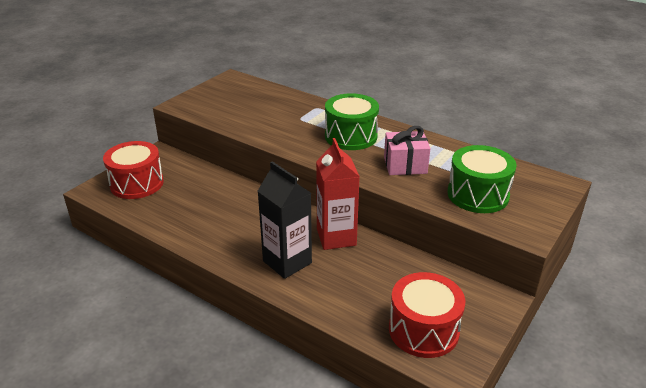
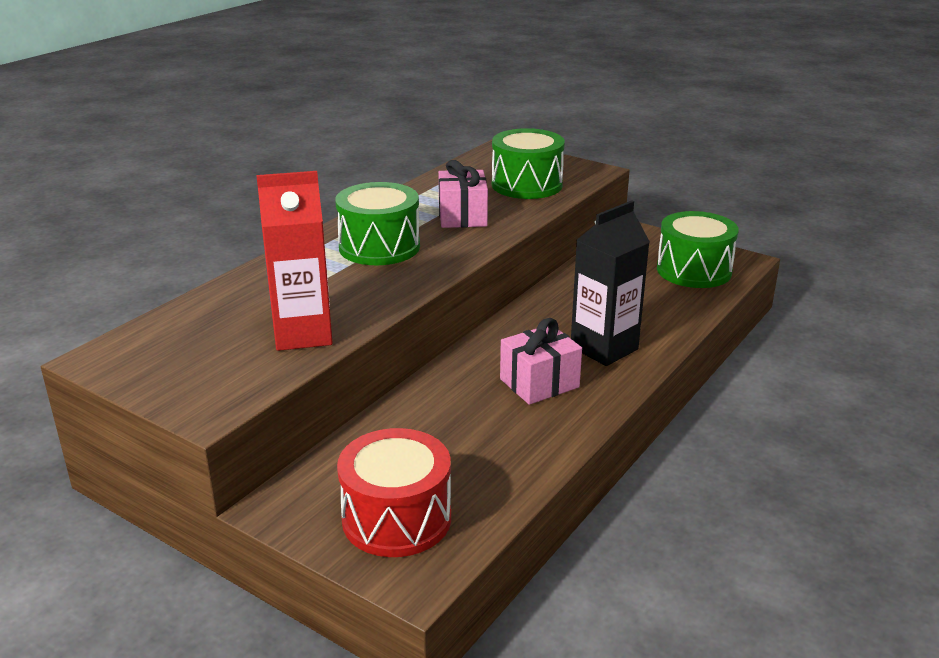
camera: 90 degrees left, 5 degrees down
red carton [316,138,360,250] -> red carton moved to [256,171,333,351]
red drum [389,272,465,358] -> green drum [657,211,739,288]
none -> pink gift [500,318,582,405]

